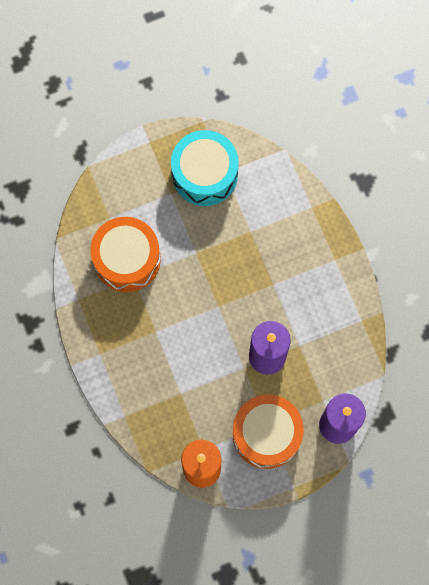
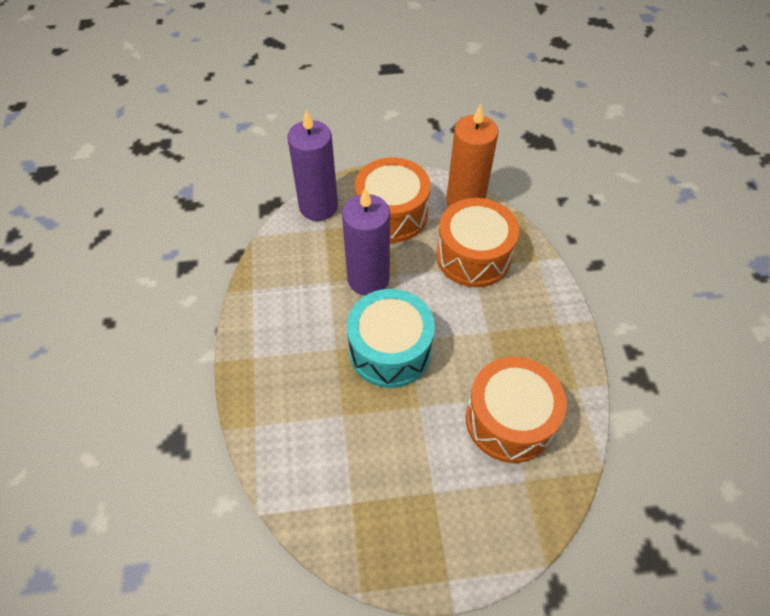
camera: 165 degrees left, 20 degrees down
turquoise drum [171,130,239,206] -> turquoise drum moved to [347,289,435,388]
none -> orange drum [436,198,519,287]

